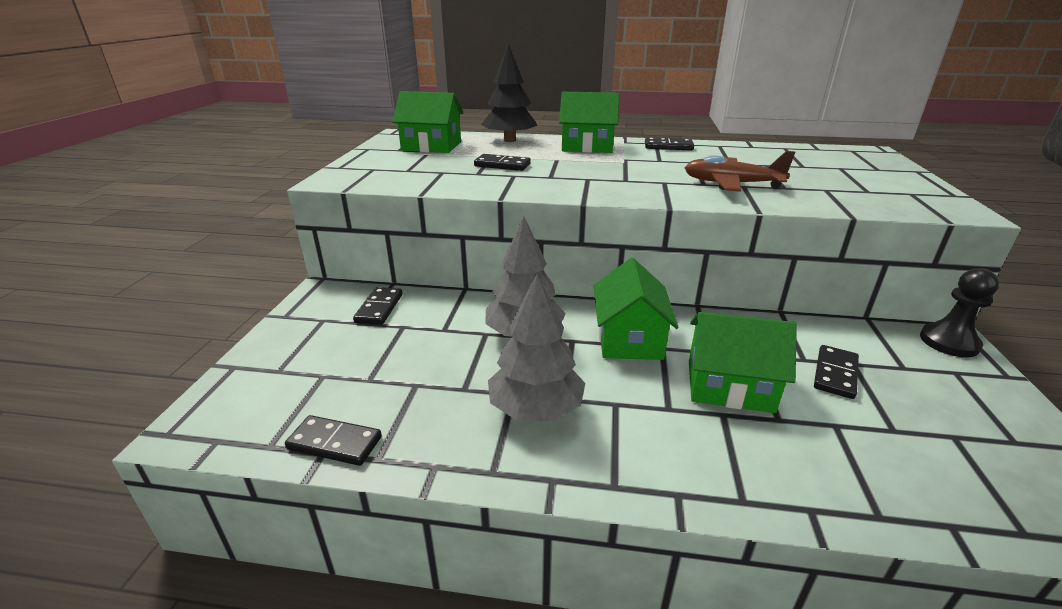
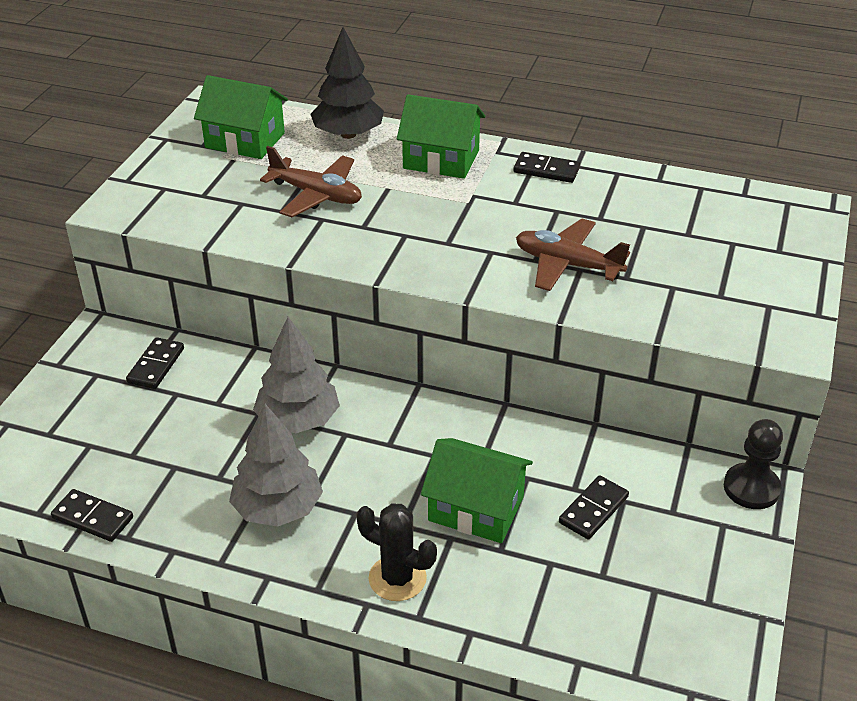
camera: 10 degrees right, 10 degrees up
black domino [474,154,531,171] -> brown plane [260,146,362,217]
green house [594,258,679,360] -> none
none -> black cactus [356,503,437,601]

